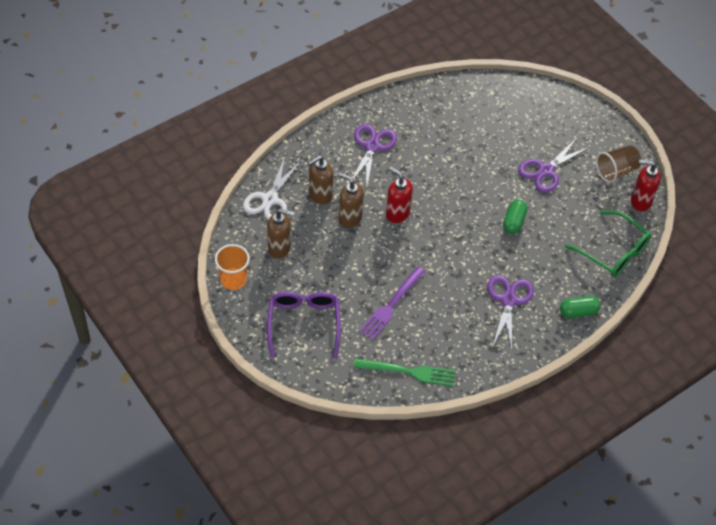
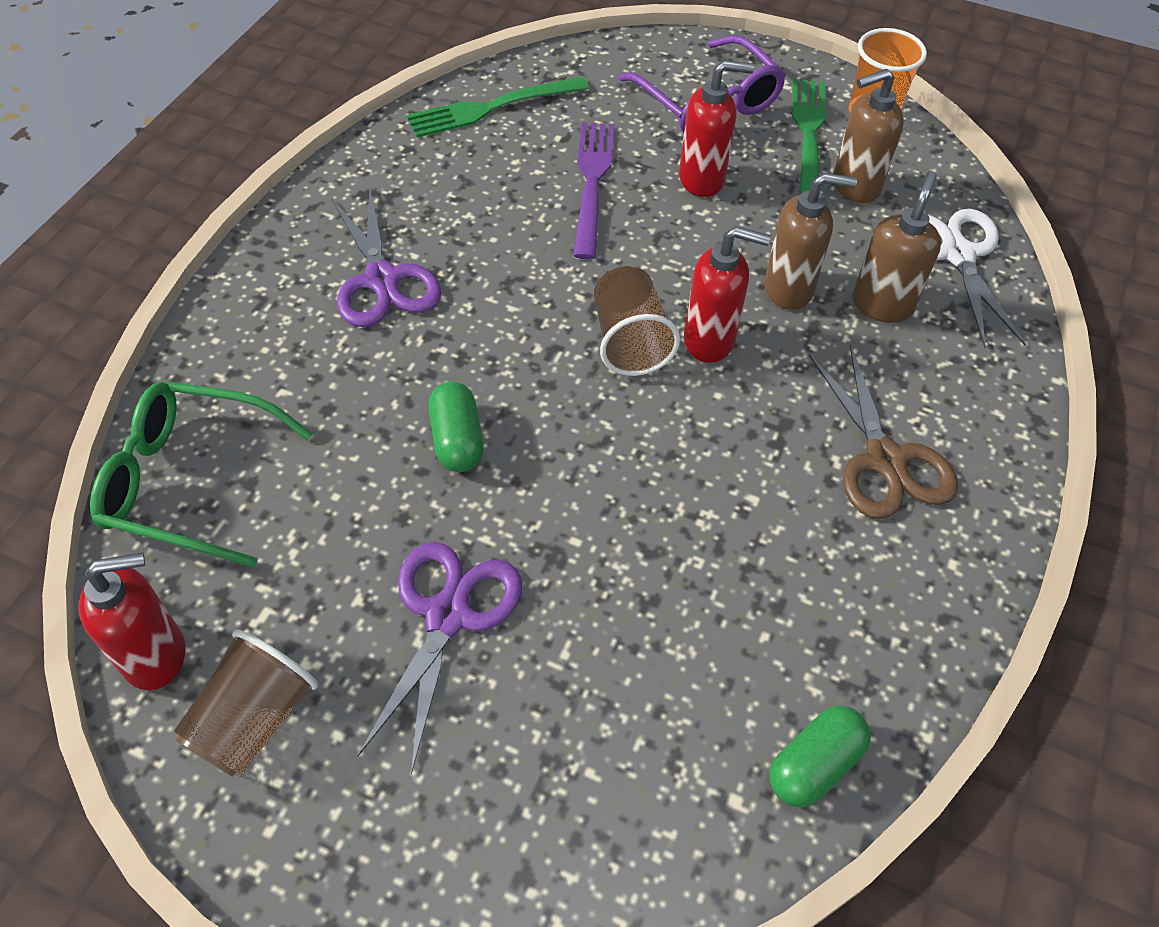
camera: 150 degrees right, 0 degrees up
purple scissors [352,124,397,186] -> brown scissors [809,344,958,519]
green capsule [560,296,601,318] -> green capsule moved to [769,706,871,807]
none -> brown cup [594,266,680,376]
none -> red soap dispenser [679,60,754,197]
none -> green fork [792,79,826,195]

